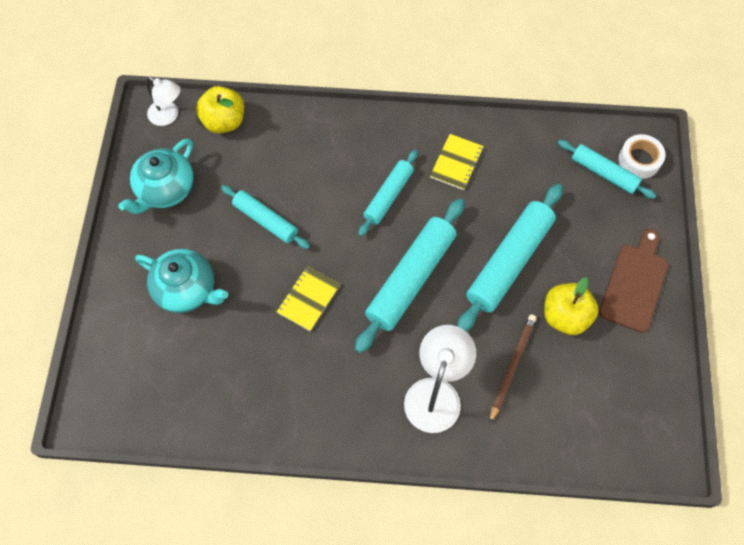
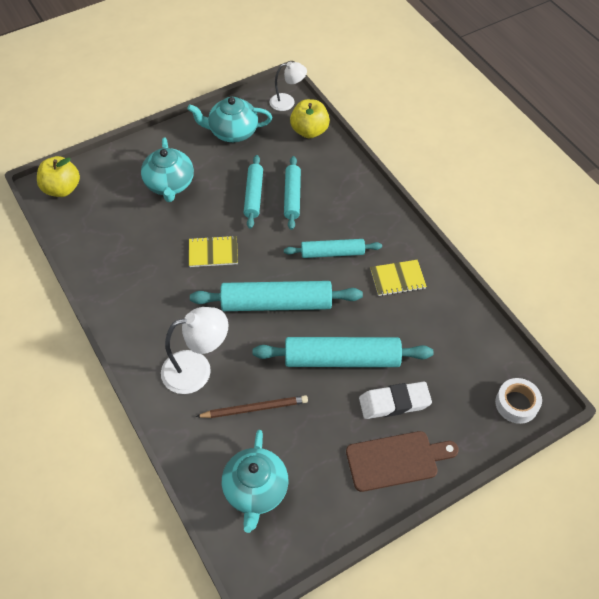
camera: 55 degrees right, 10 degrees down
white lamp [146,77,181,126] -> white lamp turned 90 degrees counterclockwise [269,61,307,111]
yellow apple [544,277,599,335] -> yellow apple moved to [37,156,80,197]
turquoise rolling pin [558,140,656,199] -> turquoise rolling pin moved to [284,156,301,230]
none -> turquoise teapot [222,430,289,533]
none -> white eraser [359,382,432,419]

